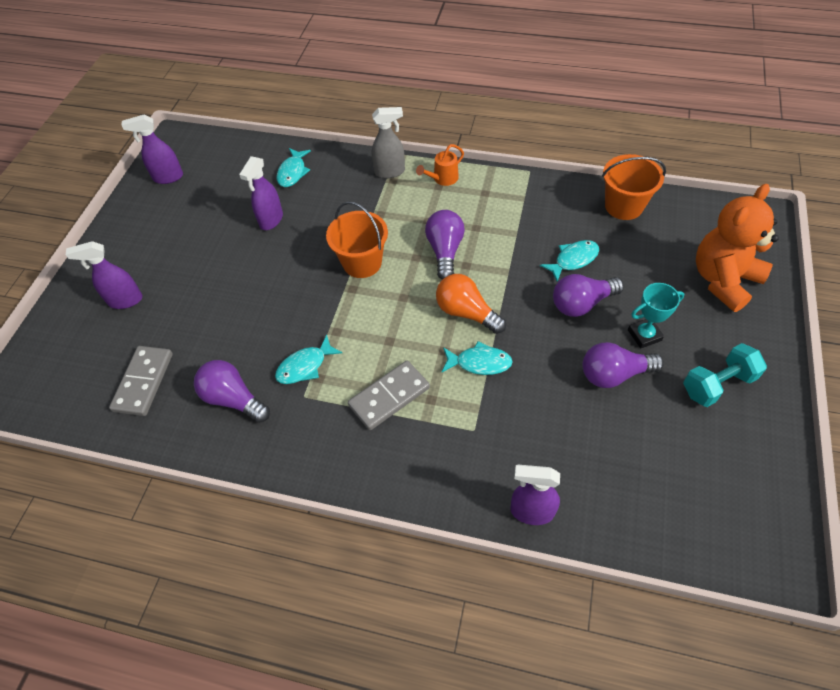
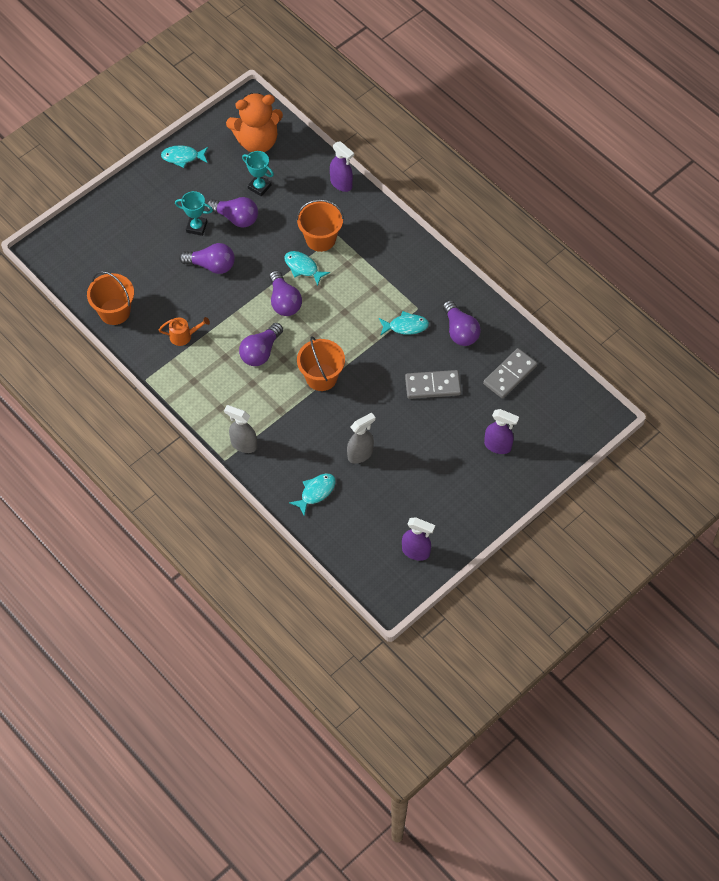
camera: 150 degrees left, 5 degrees up
purple spray bottle [239,156,283,230] -> grey spray bottle [347,412,375,464]
grey domino [348,361,430,430] -> grey domino moved to [405,370,461,399]
orange watering can [416,144,464,186] -> orange watering can moved to [159,317,210,346]
orange light bulb [436,274,506,334] -> purple light bulb [269,270,302,316]
turquoise fish [540,240,599,282] -> turquoise fish moved to [161,145,208,168]
turquoise dumbbell [683,343,767,407] -> none
orange teddy bear [696,184,779,312] -> orange teddy bear moved to [226,93,283,152]
none -> turquoise trophy [242,151,274,197]
none -> orange bucket [296,199,344,252]

